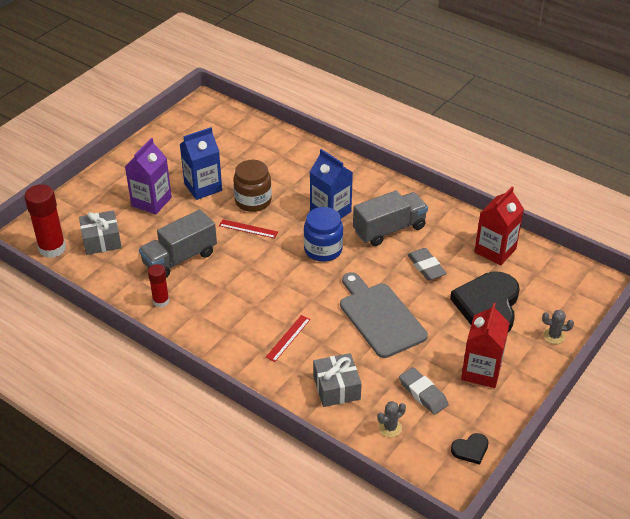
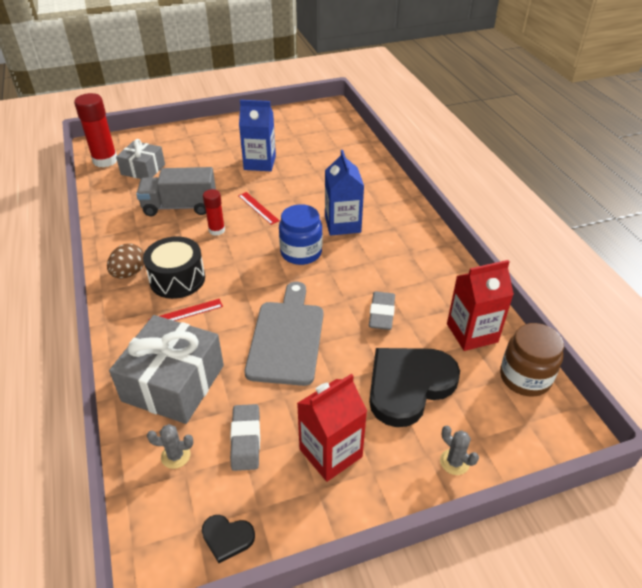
camera: 35 degrees right, 0 degrees up
purple carton [125,138,172,215] -> none
red glue stick [148,264,169,307] -> red glue stick moved to [203,189,225,236]
brown jar [233,160,272,212] -> brown jar moved to [500,323,564,397]
grey gift [313,353,362,407] -> grey gift [109,315,224,424], size x1.62
grey truck [353,190,428,246] -> none
none -> brown egg [107,243,144,278]
none -> black drum [143,236,205,299]

